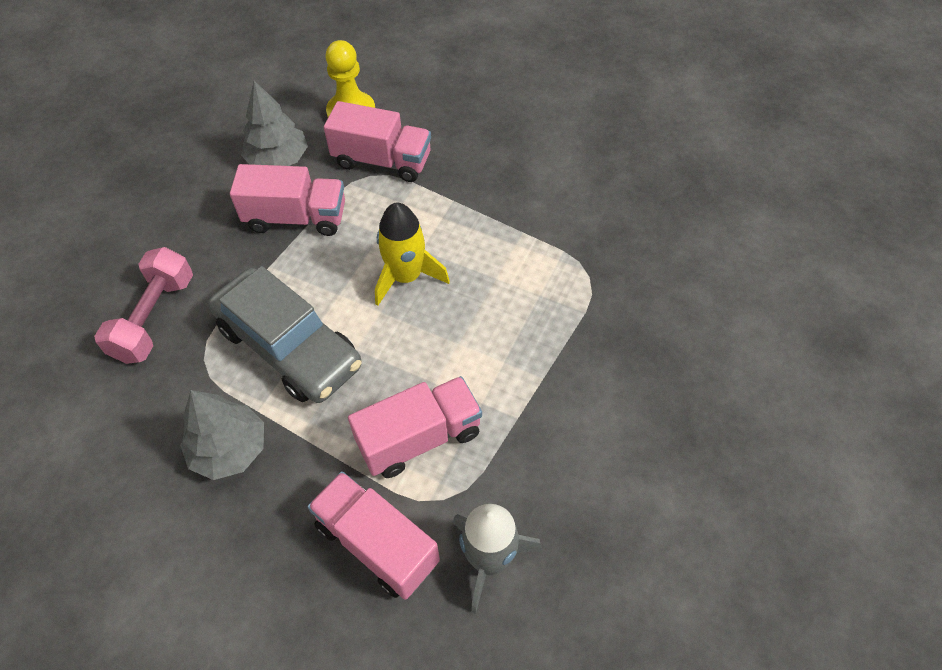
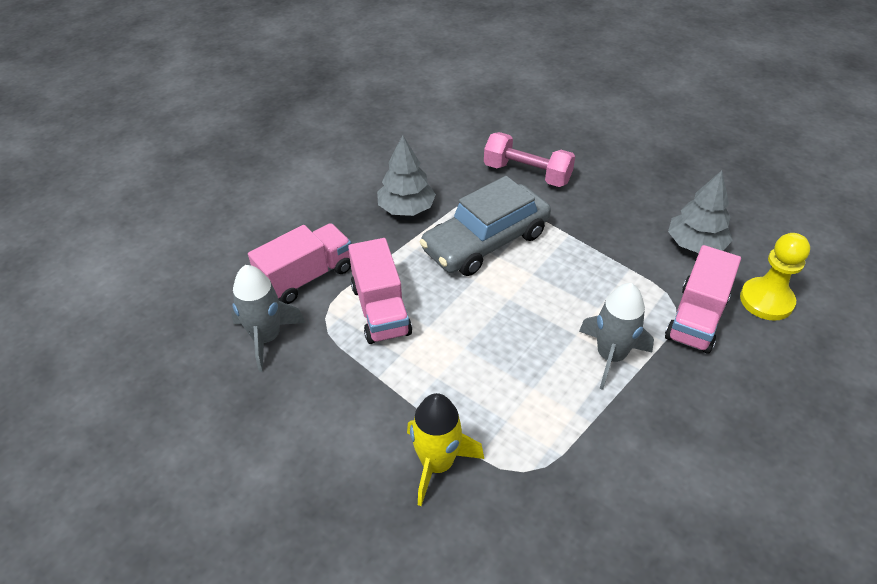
camera: 100 degrees right, 10 degrees down
pink truck [230,164,345,236] -> none
yellow rocket [375,202,450,306] -> yellow rocket moved to [407,393,484,506]
none -> grey rocket [579,283,654,390]

